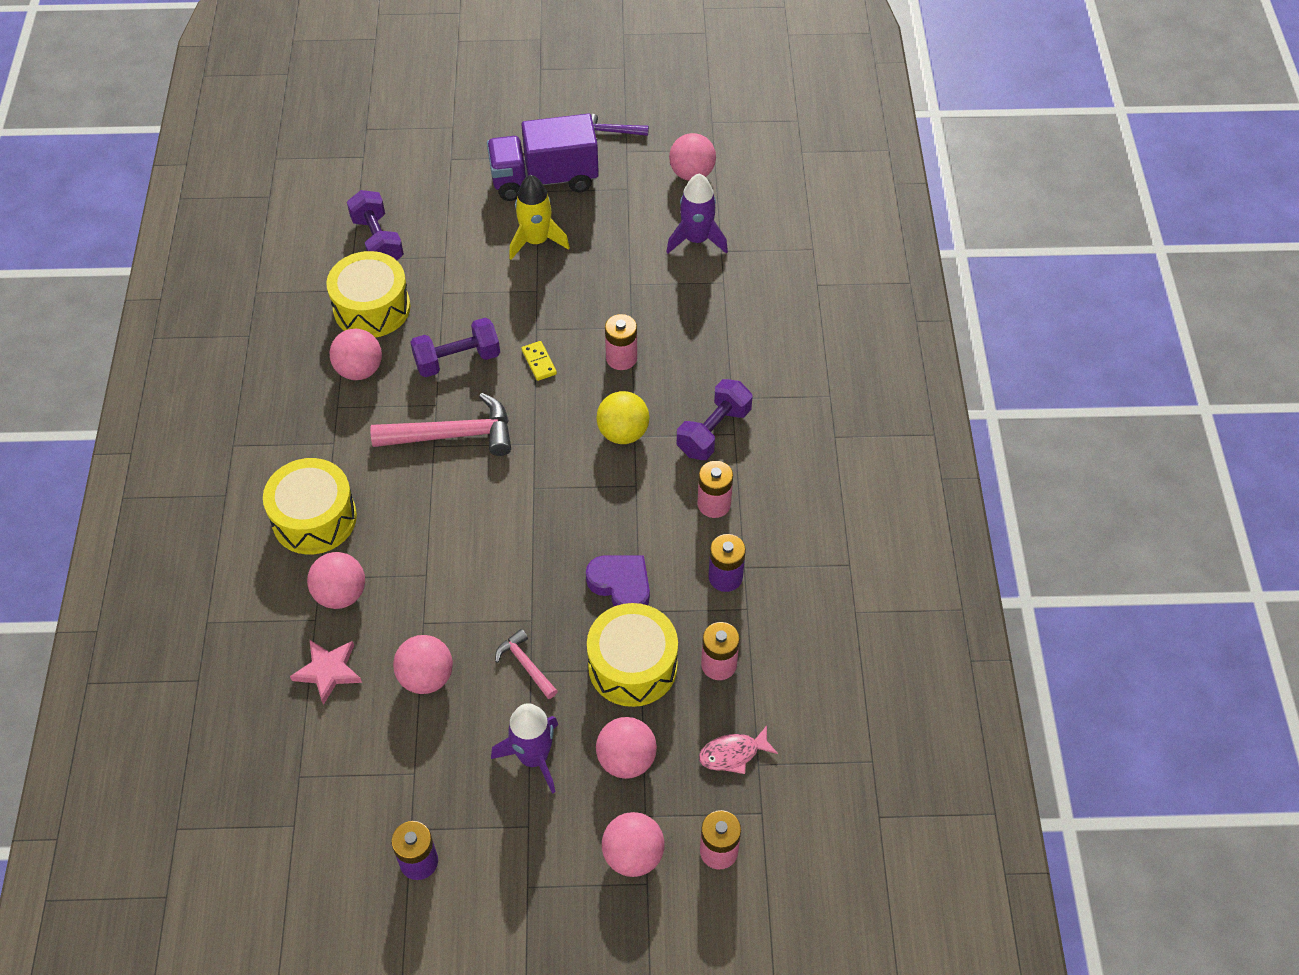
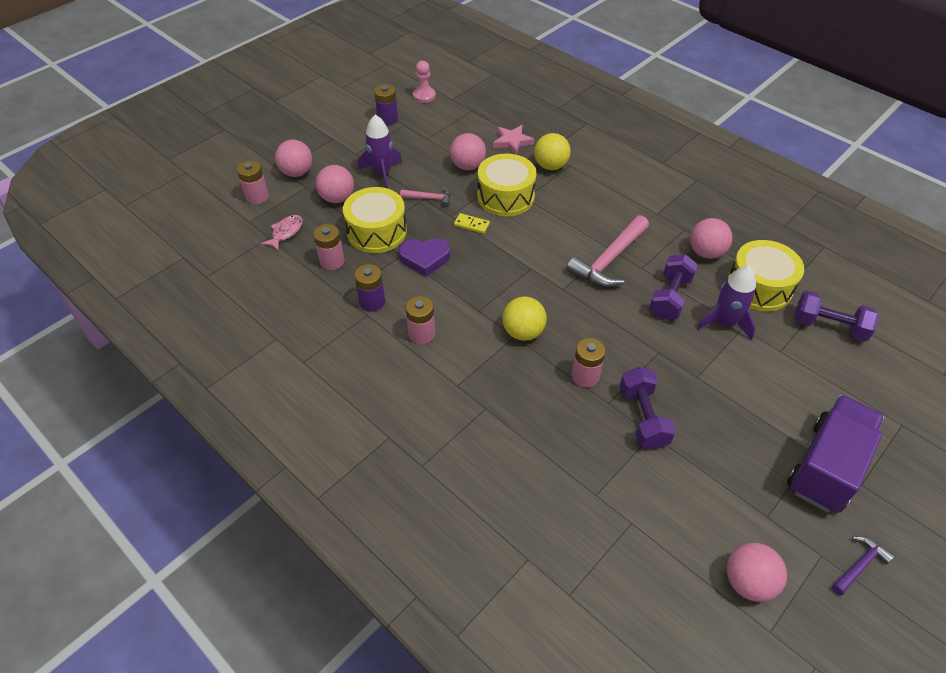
camera: 135 degrees right, 5 degrees down
yellow drum [263,458,357,555] -> yellow drum moved to [478,154,536,216]
pink ball [307,552,365,609] -> yellow ball [534,133,571,170]
yellow rocket [509,175,570,260] -> none
yellow domino [521,341,557,381] -> yellow domino moved to [454,213,490,234]
purple rocket [666,173,728,254] -> purple rocket moved to [697,266,756,341]
purple dumbbell [677,379,753,460] -> purple dumbbell moved to [620,367,676,449]
none -> pink pawn [413,61,436,103]

